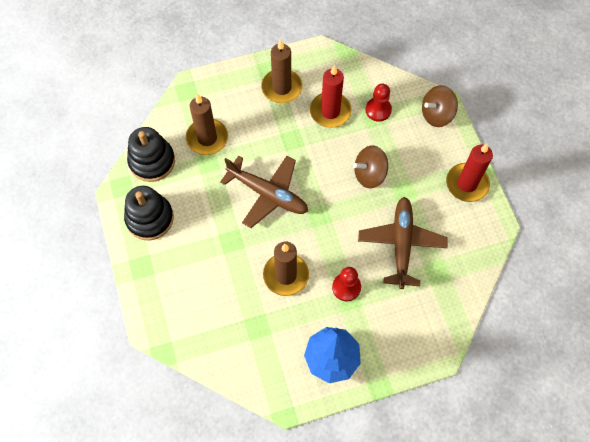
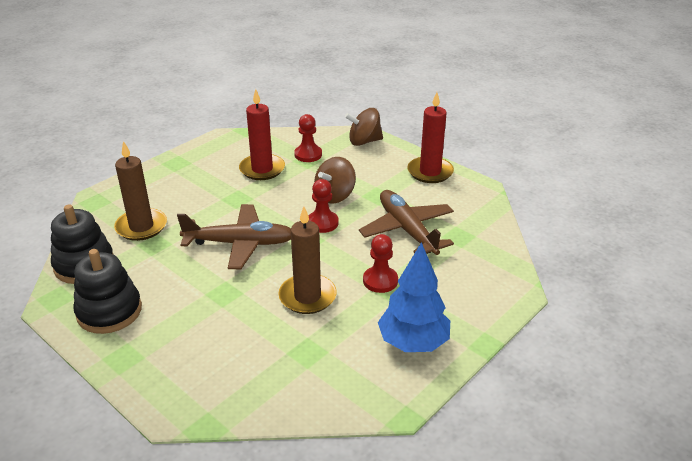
camera: 30 degrees left, 30 degrees down
brown candle [261,39,303,103] -> none
brown spinning top [422,85,458,127] -> brown spinning top turned 45 degrees clockwise [345,108,383,146]
none -> red pawn [308,179,339,233]

